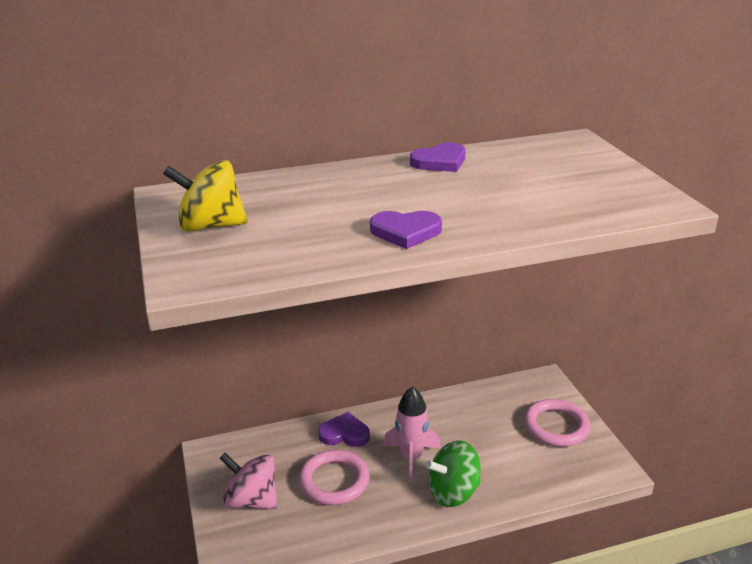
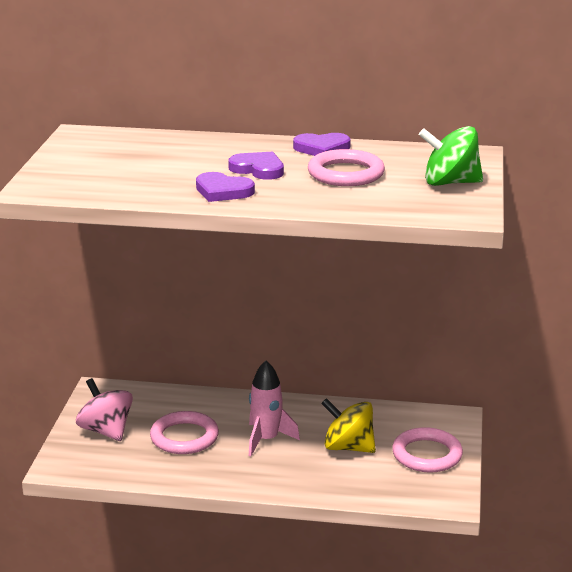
camera: 25 degrees right, 5 degrees down
yellow spinning top [163,160,247,232] -> yellow spinning top moved to [321,398,376,453]
purple heart [318,412,370,447] -> purple heart moved to [228,152,284,180]
green spinning top [425,441,481,507] -> green spinning top moved to [419,126,483,186]
none -> pink ring [308,149,385,186]

